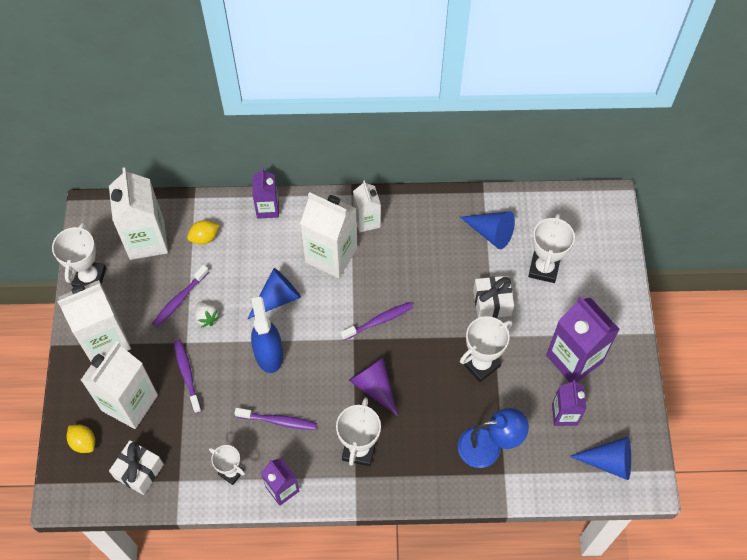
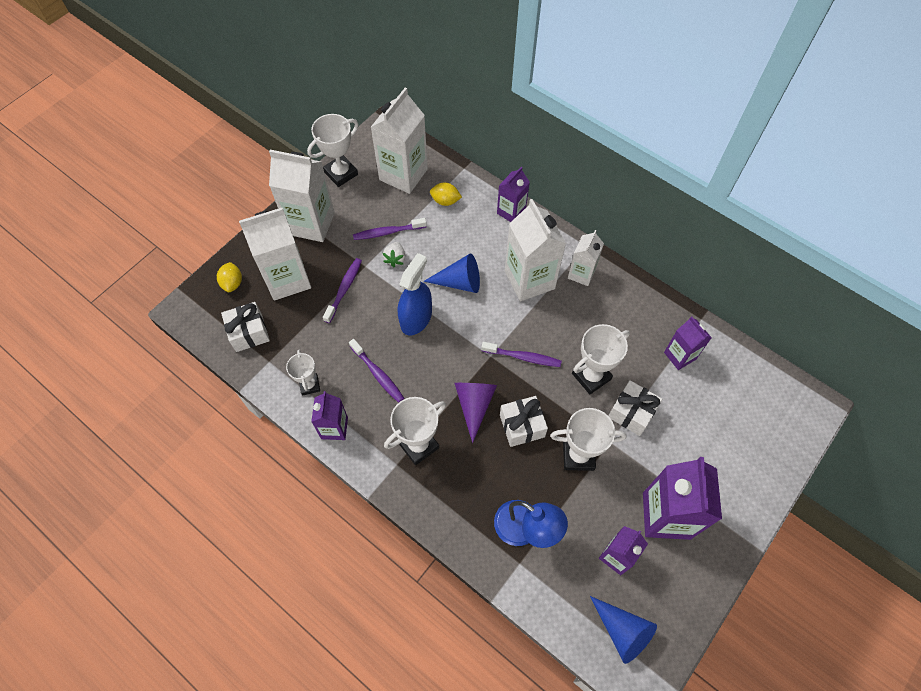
camera: 40 degrees right, 0 degrees up
blue cone [460,211,515,249] -> purple carton [664,316,712,370]
white trophy [528,214,575,283] -> white trophy moved to [572,324,630,394]
none -> white gift [500,396,548,447]

